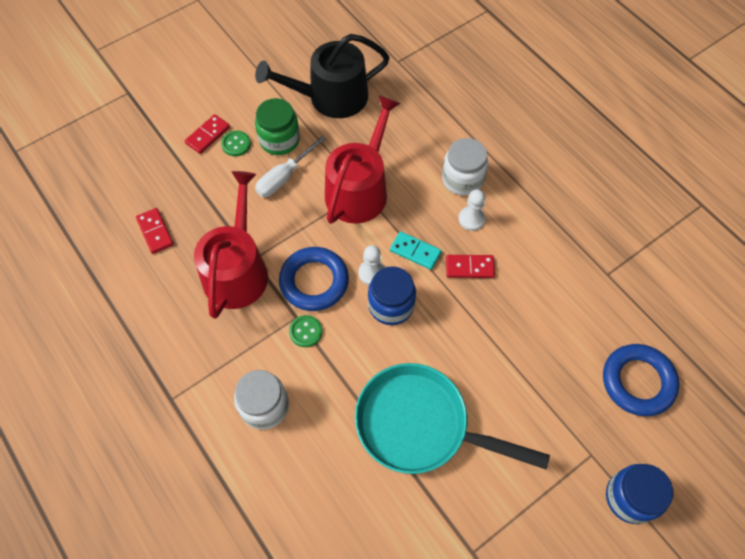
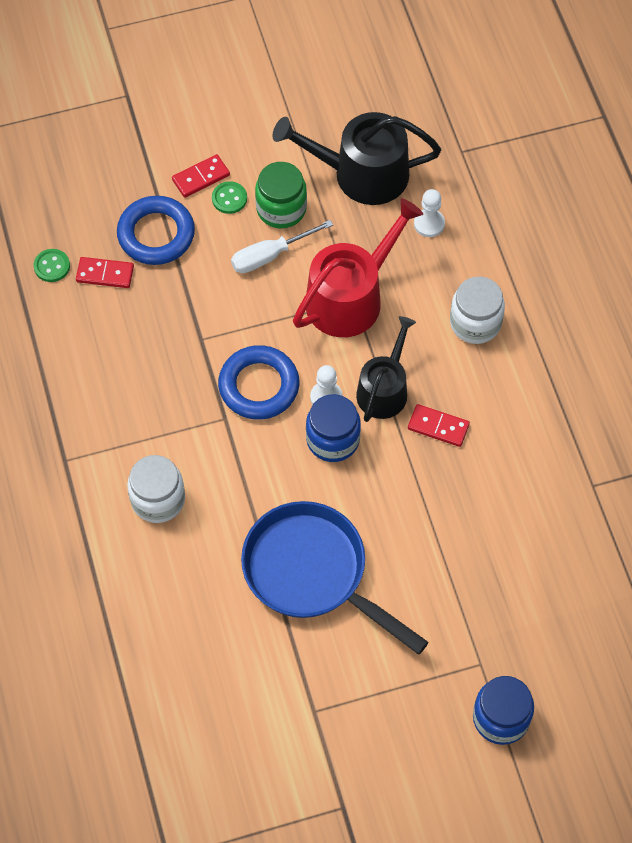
camera: 20 degrees right, 0 degrees up
red domino [136,208,174,254] -> red domino turned 75 degrees counterclockwise [76,257,134,288]
red watering can [194,171,268,319] -> none
green button [289,315,322,347] -> green button moved to [34,249,70,282]
turquoise pan [355,363,550,474] -> blue pan [241,501,429,655]
turquoise domino [390,231,442,270] -> black watering can [356,316,416,422]
white pawn [459,189,486,231] -> white pawn moved to [414,189,445,237]
blue ring [603,344,679,416] -> blue ring moved to [117,196,195,265]

